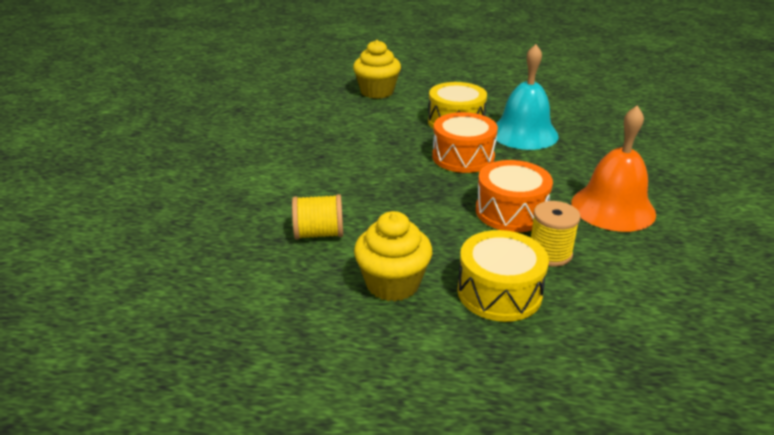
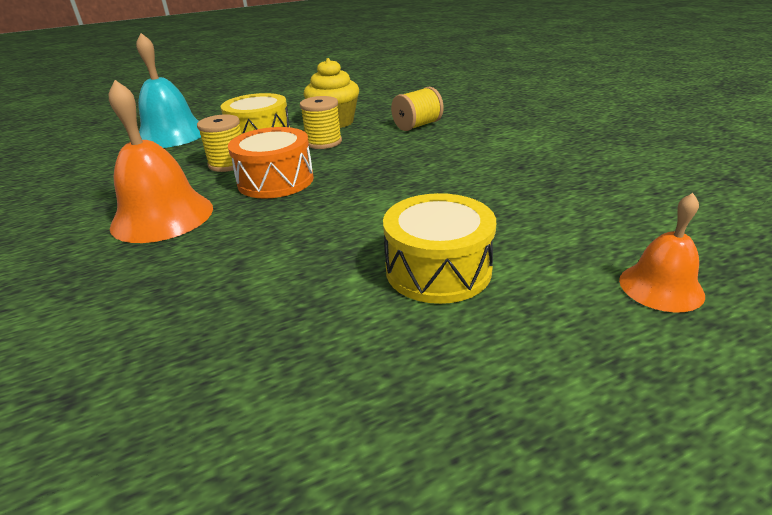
camera: 150 degrees right, 0 degrees up
yellow cupcake [353,40,401,99] -> orange bell [619,193,705,313]
orange drum [432,112,498,173] -> none
turquoise bell [496,44,559,150] -> turquoise bell moved to [136,33,201,148]
none -> yellow spool [300,96,342,149]

